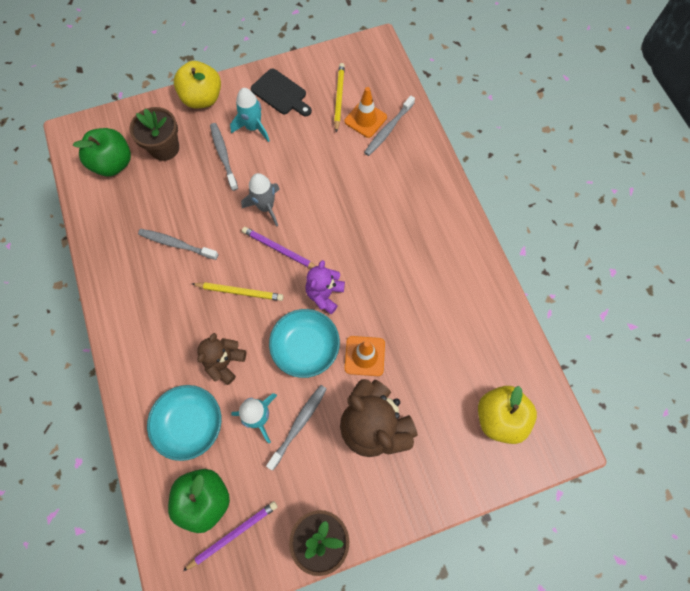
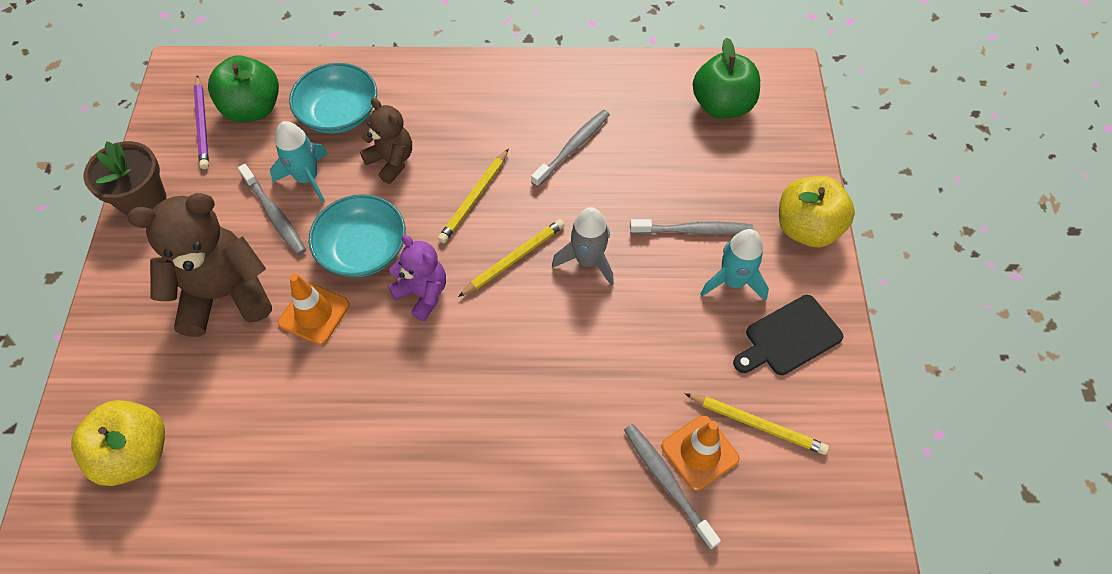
camera: 110 degrees right, 10 degrees down
brown flower pot [129,107,179,161] -> none
purple pencil [242,227,316,268] -> yellow pencil [458,219,565,297]

